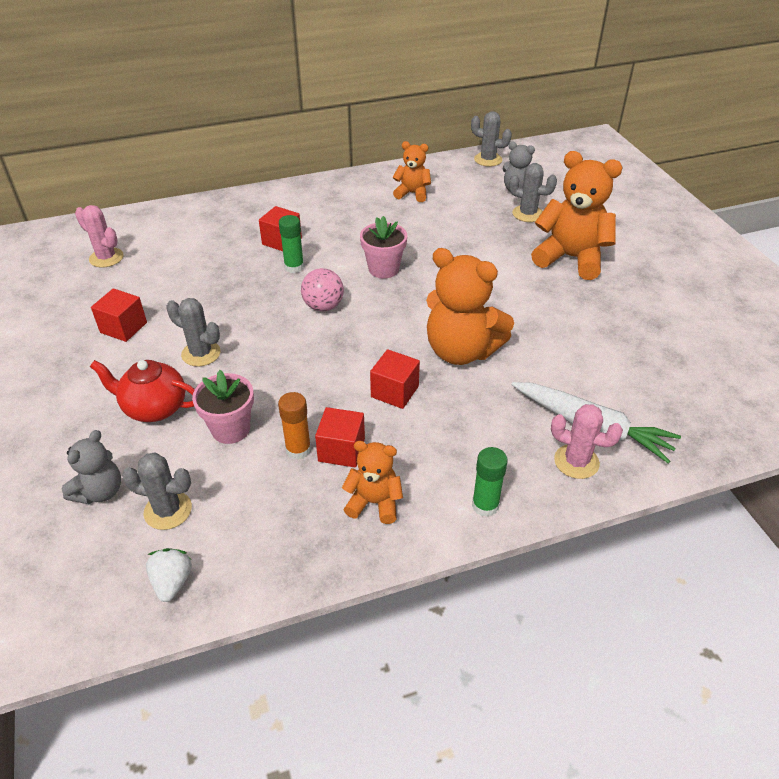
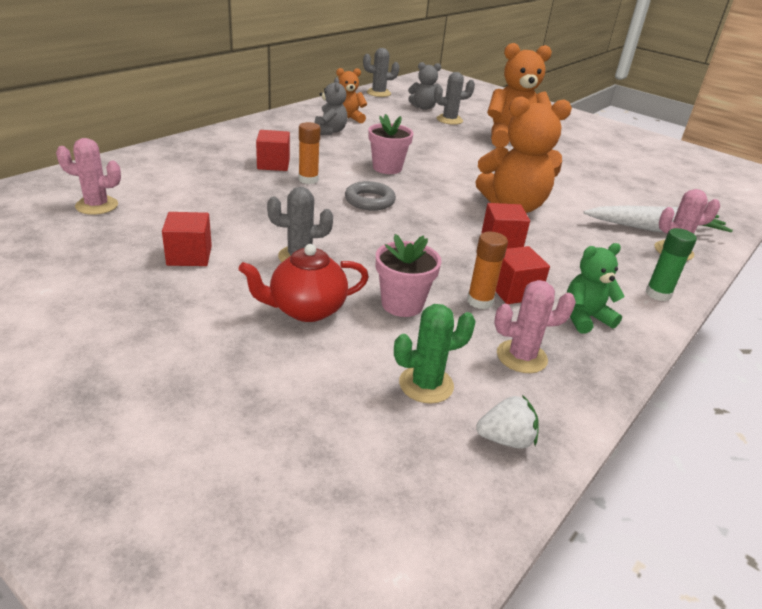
camera: 35 degrees left, 10 degrees down
grey teddy bear [61,430,121,504] -> grey teddy bear moved to [315,77,348,135]
grey cactus [122,453,192,530] -> green cactus [394,304,476,404]
white strawberry [146,548,192,602] -> white strawberry turned 120 degrees clockwise [476,395,539,449]
green glue stick [279,215,304,273] -> orange glue stick [299,122,320,184]
pink ball [301,268,344,312] -> grey ring [345,181,396,211]
orange teddy bear [342,441,403,524] -> green teddy bear [567,243,625,334]
none -> pink cactus [494,280,576,373]

